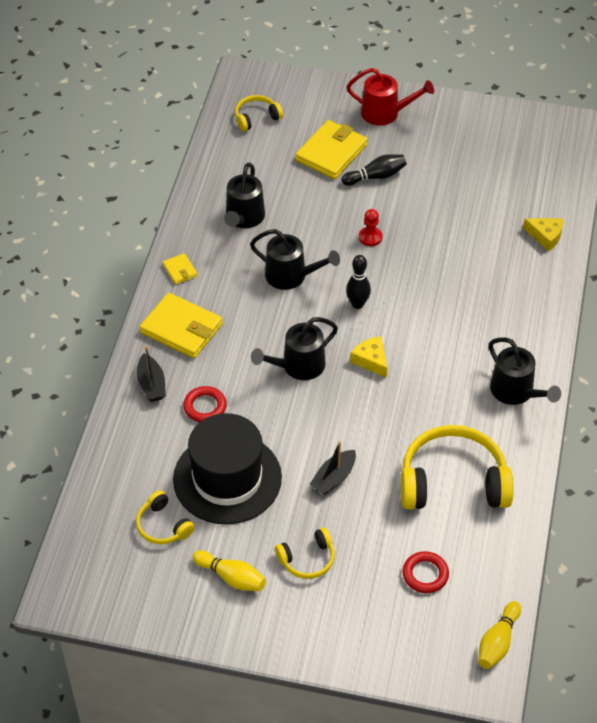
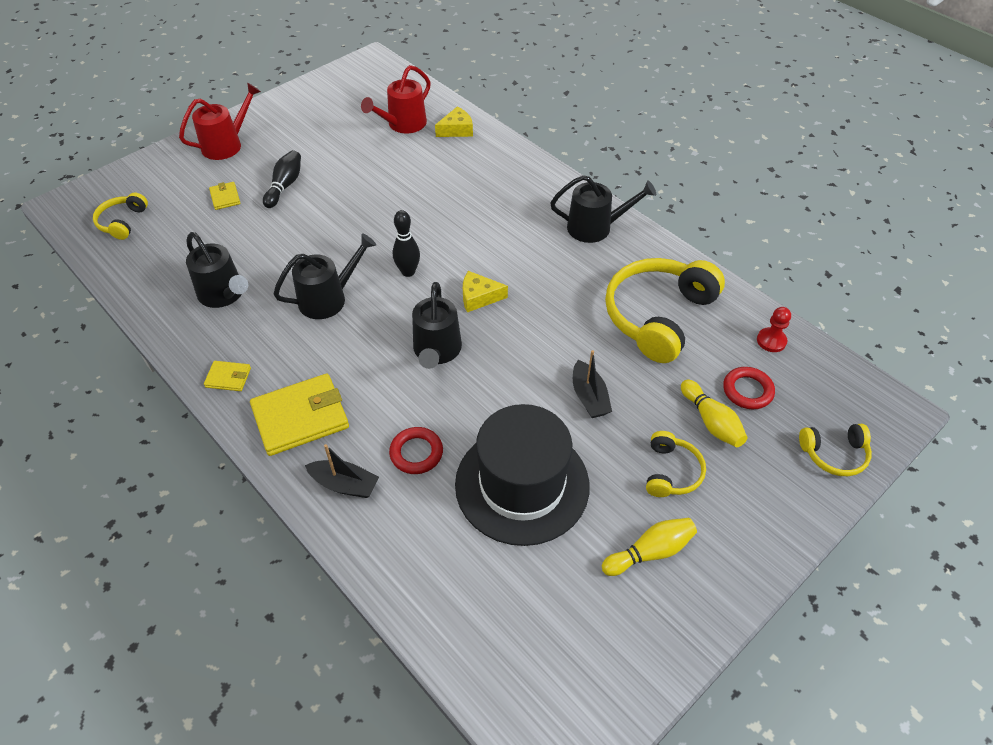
camera: 55 degrees left, 0 degrees up
yellow headphones [136,490,195,544] -> yellow headphones moved to [799,424,872,476]
yellow wallet [296,120,368,179] -> yellow wallet [209,182,241,210], size x0.48
red pawn [359,209,383,246] -> red pawn moved to [757,307,791,352]
yellow bowling pin [478,601,521,669] -> yellow bowling pin moved to [681,380,747,447]
none -> red watering can [361,65,431,134]

